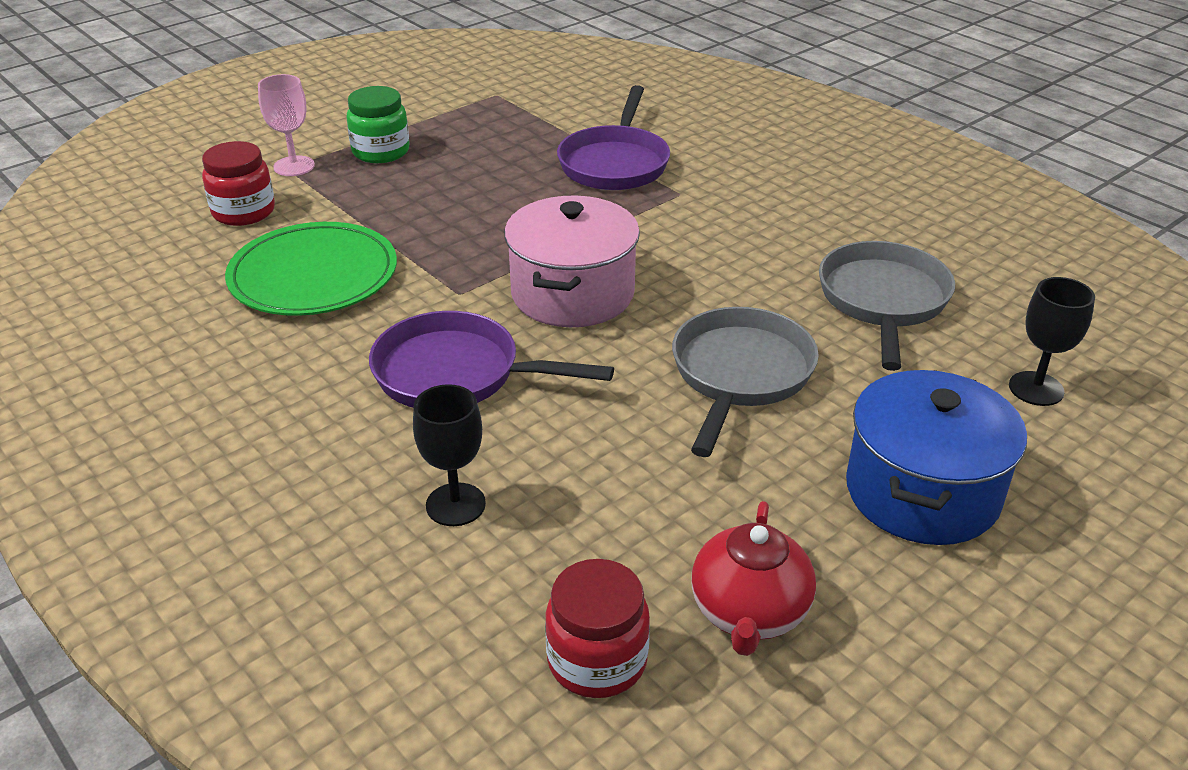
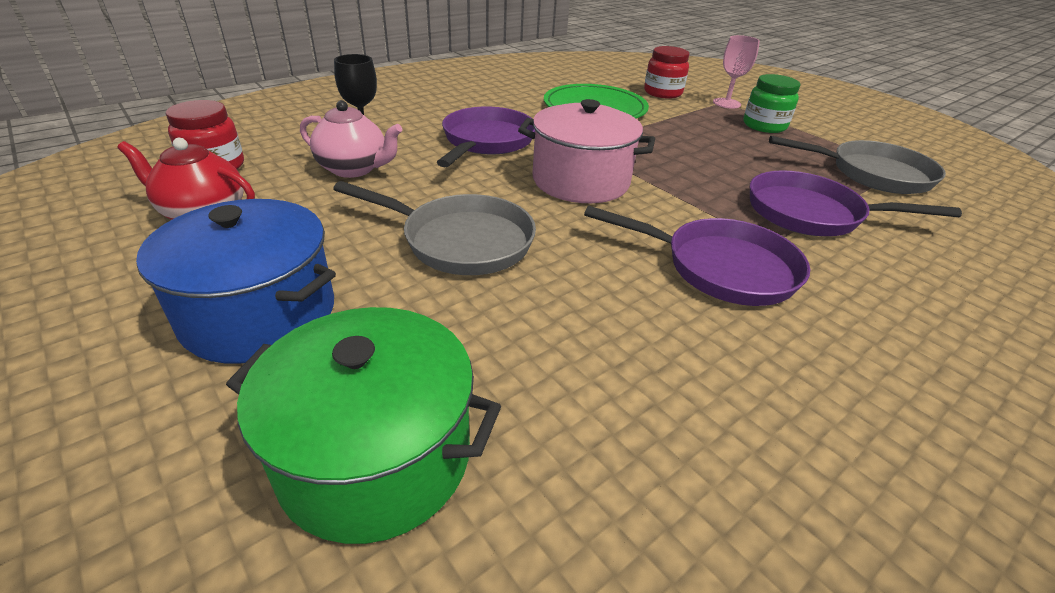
camera: 90 degrees right, 0 degrees up
grey pan [819,241,955,371] -> grey pan moved to [769,136,946,194]
black goblet [1009,277,1095,406] -> green pot [226,307,501,544]
none -> pink teapot [300,100,402,178]
none -> purple pan [584,206,810,306]

